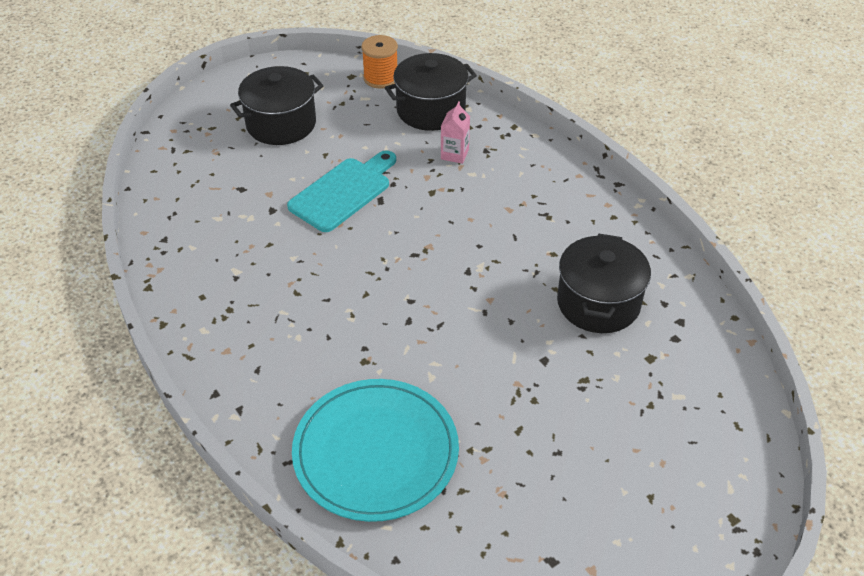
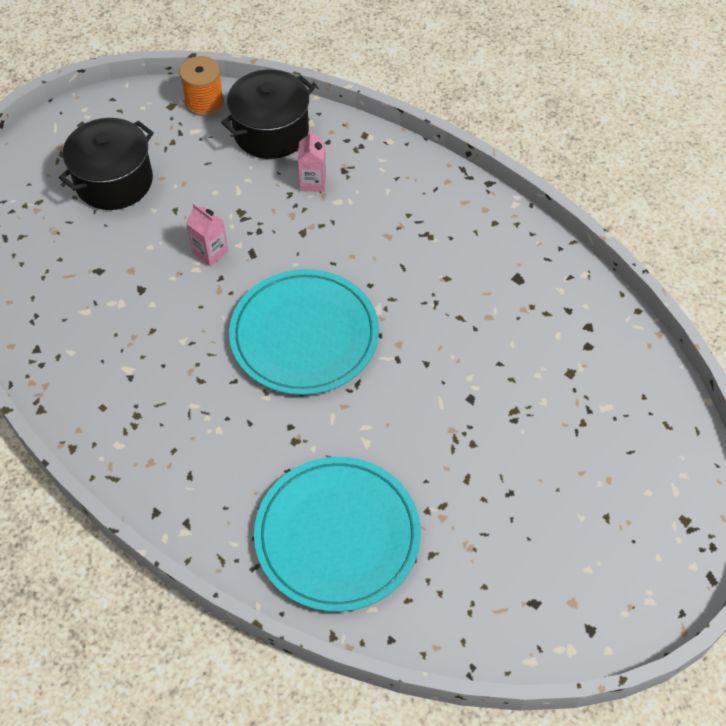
camera: 15 degrees left, 10 degrees up
turquoise cutting board [287,150,396,232] -> pink carton [186,204,228,266]
black pot [557,234,651,333] -> none
none -> turquoise plate [229,269,379,395]

